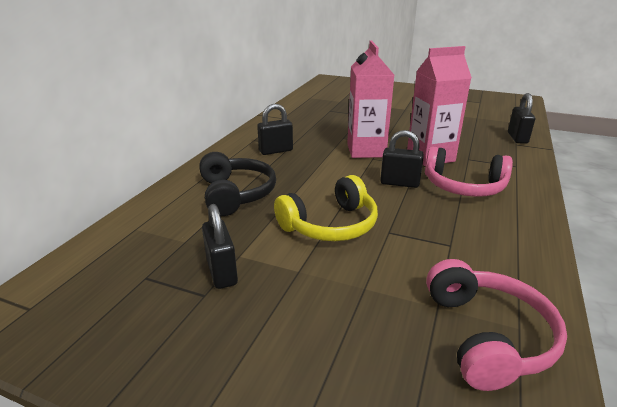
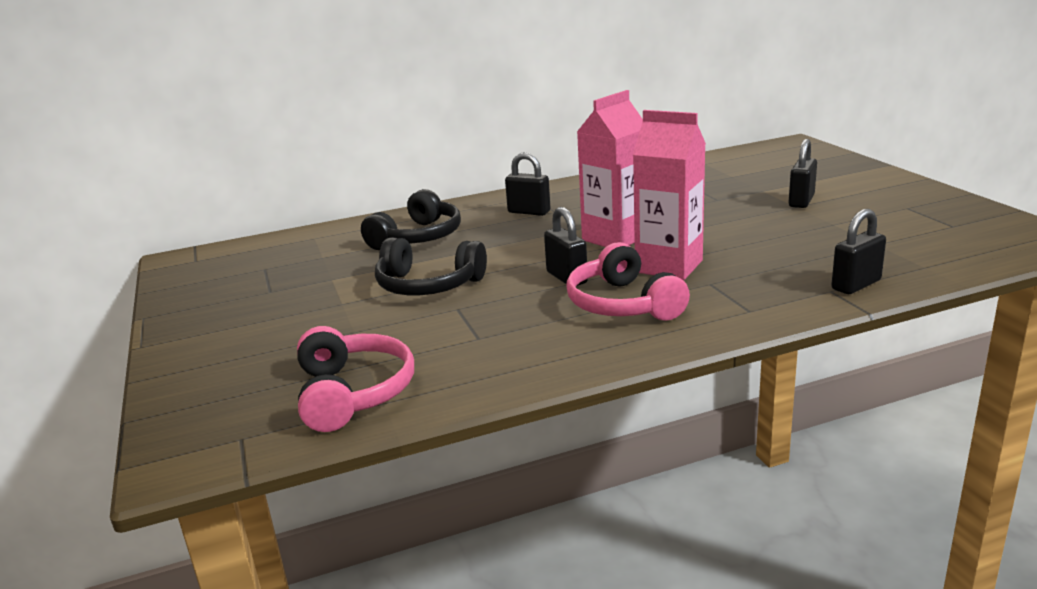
camera: 50 degrees right, 5 degrees down
black padlock [202,204,238,289] -> black padlock moved to [789,139,817,208]
yellow headphones [274,175,378,241] -> black headphones [375,238,487,295]
pink headphones [426,259,567,391] -> pink headphones turned 60 degrees counterclockwise [297,326,414,432]

